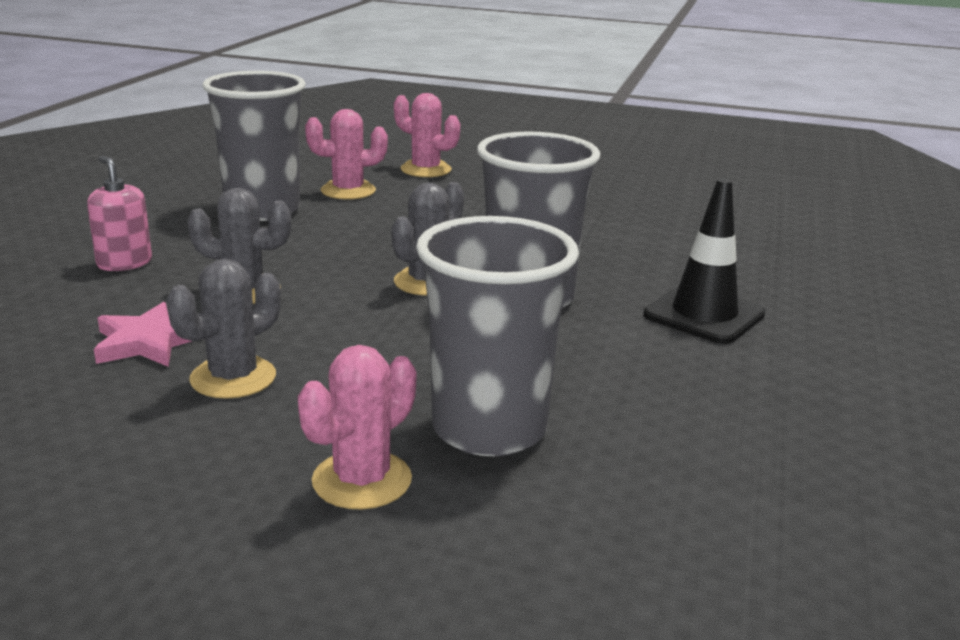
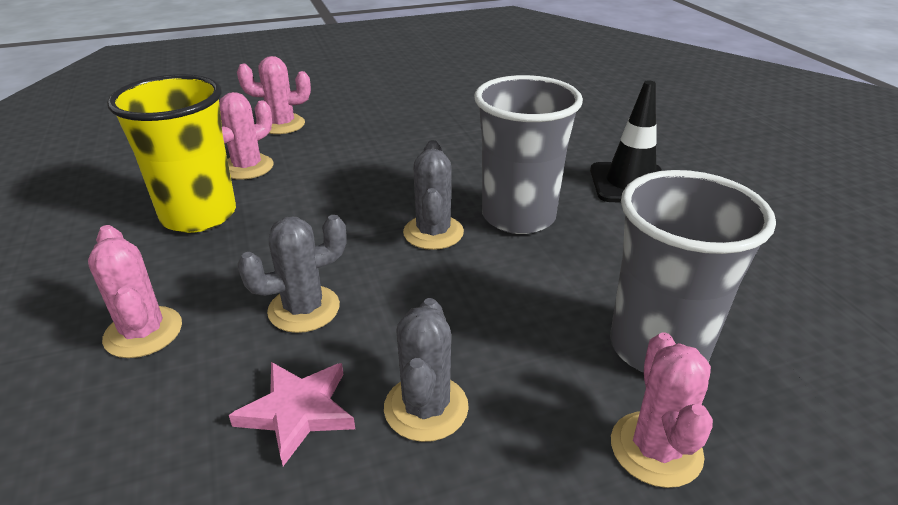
camera: 35 degrees left, 10 degrees up
pink soap dispenser [87,156,152,271] -> pink cactus [88,225,182,358]
grey cup [202,71,306,221] -> yellow cup [107,74,236,233]

